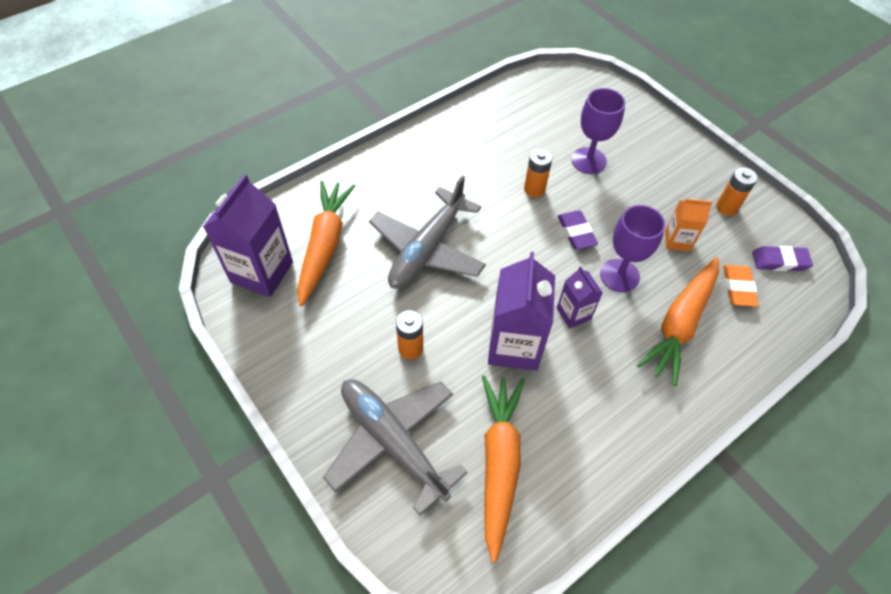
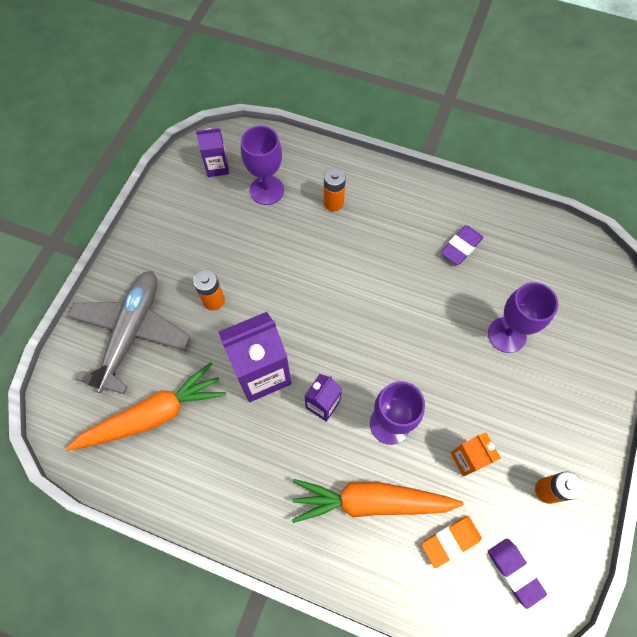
camera: 60 degrees right, 10 degrees up
purple carton [203,174,293,297] -> purple carton [196,128,229,177], size x0.54
orange carrot [297,181,356,307] -> purple goblet [241,126,284,205]
grey plane [369,175,486,289] -> none
orange battery [524,149,552,198] -> orange battery moved to [324,168,346,212]
purple eraser [558,211,598,249] -> purple eraser moved to [441,225,483,265]

